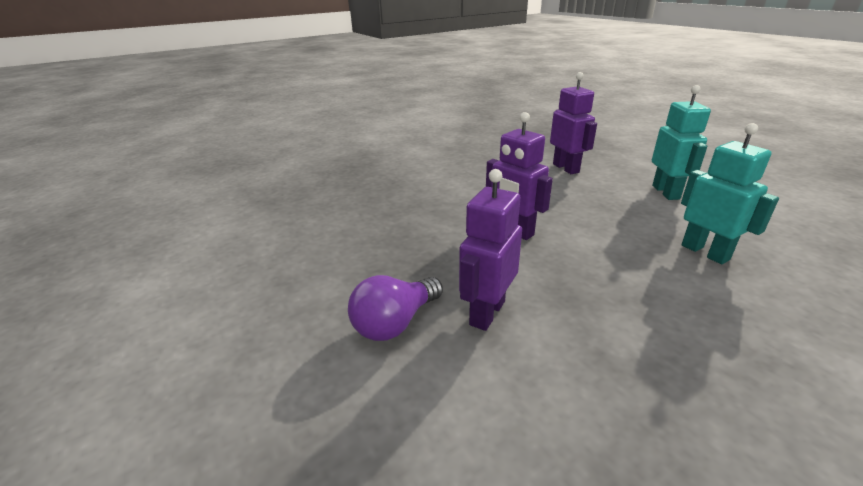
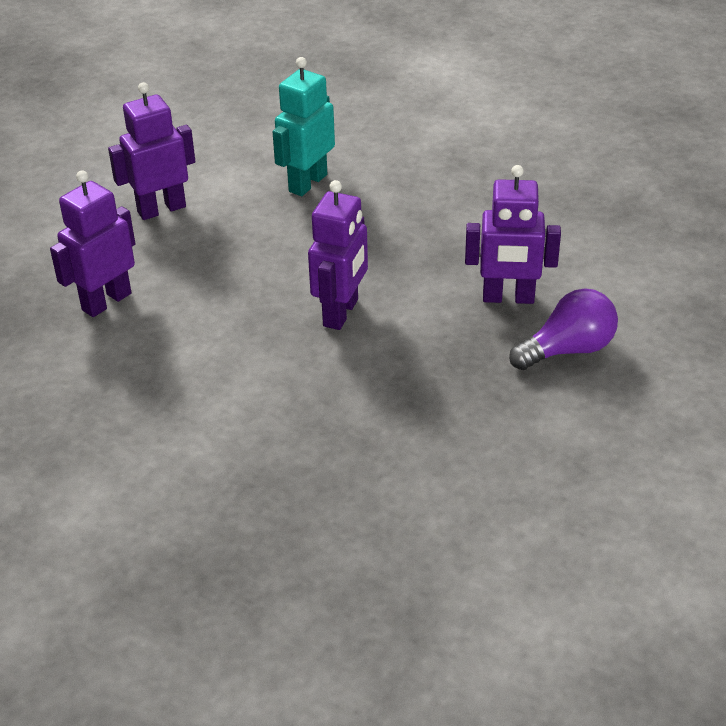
camera: 115 degrees left, 10 degrees up
purple light bulb [348,275,443,341] -> purple light bulb turned 45 degrees counterclockwise [509,288,618,370]
turquoise robot [652,85,711,200] -> purple robot [108,82,195,220]

